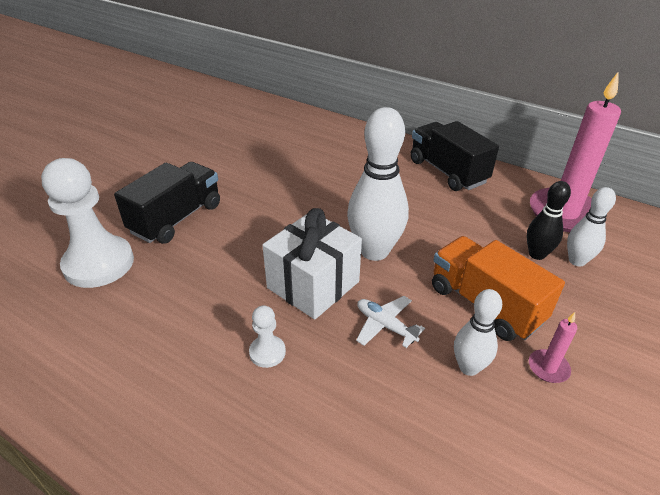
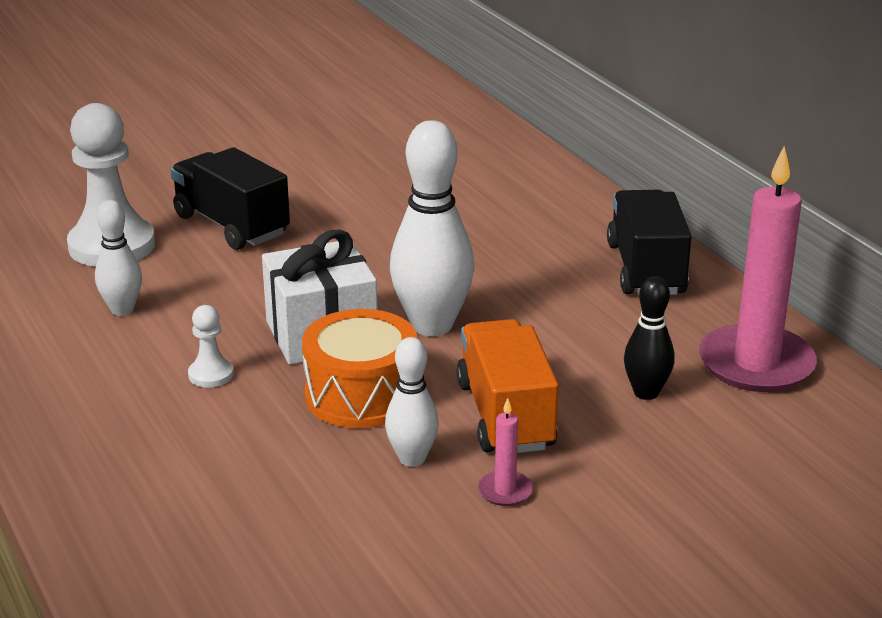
camera: 30 degrees right, 10 degrees down
black truck [114,162,220,244] -> black truck turned 105 degrees counterclockwise [170,147,290,250]
white plane [356,296,425,348] -> orange drum [302,309,417,428]
white bowling pin [567,187,616,267] -> white bowling pin moved to [95,200,142,316]

